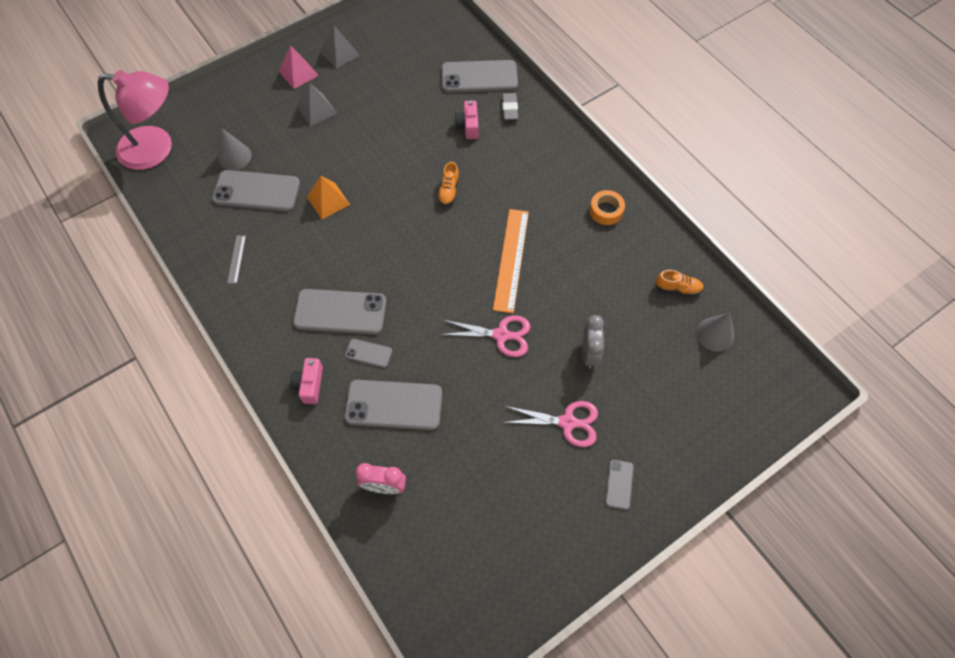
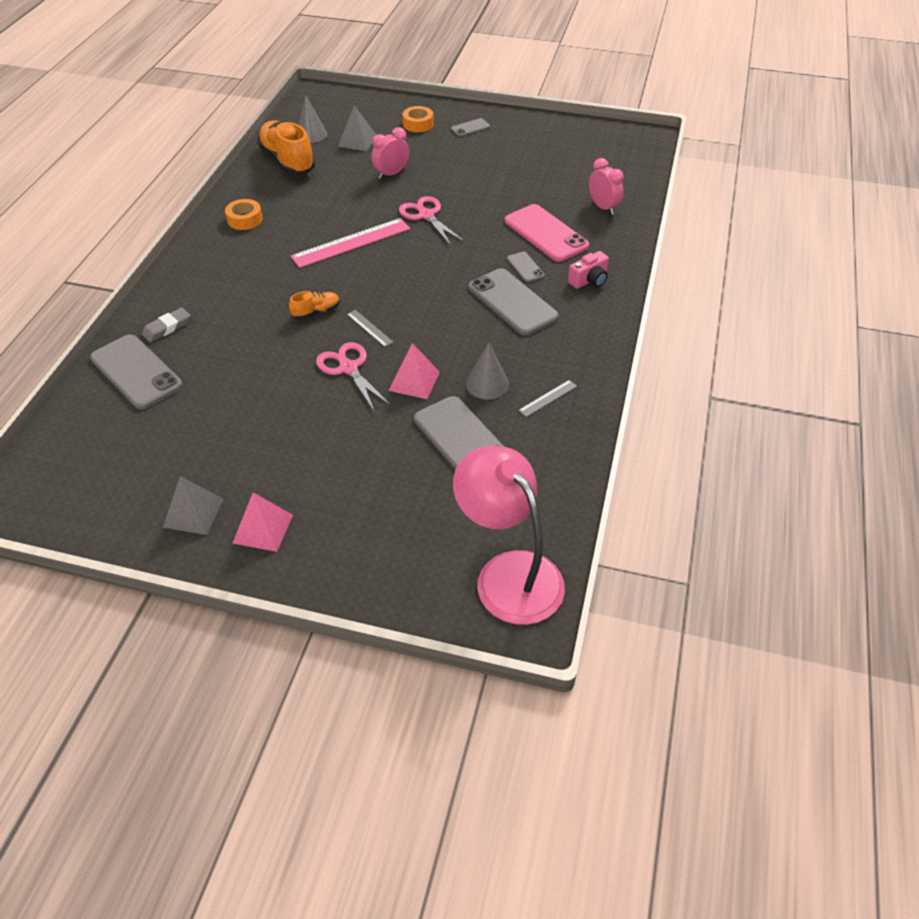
camera: 130 degrees left, 15 degrees down
grey cone [218,128,251,170] -> grey cone moved to [466,343,509,400]
grey pyramid [296,83,337,126] -> grey pyramid moved to [338,105,376,151]
orange pyramid [307,176,350,219] -> pink pyramid [389,343,440,399]
grey phone [345,380,442,430] -> pink phone [505,204,589,262]
pink camera [454,100,479,139] -> none
orange ruler [493,209,529,313] -> pink ruler [291,218,410,268]
pink scissors [502,401,598,447] -> pink scissors moved to [316,342,391,412]
grey clock [583,315,604,369] -> pink clock [372,127,409,179]
orange shoe [655,270,704,296] -> orange shoe [257,120,315,175], size x2.08
none -> grey ruler [347,310,393,347]
none -> orange tape [402,106,434,132]

